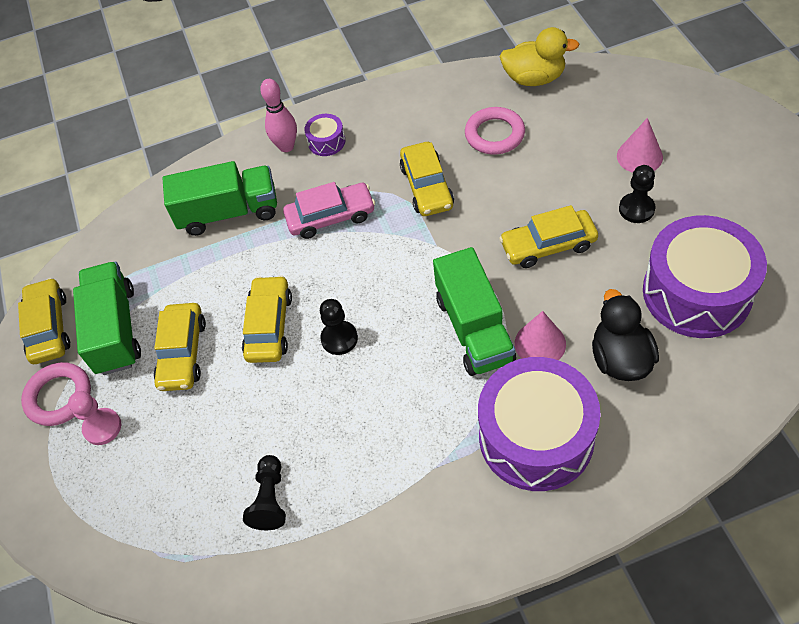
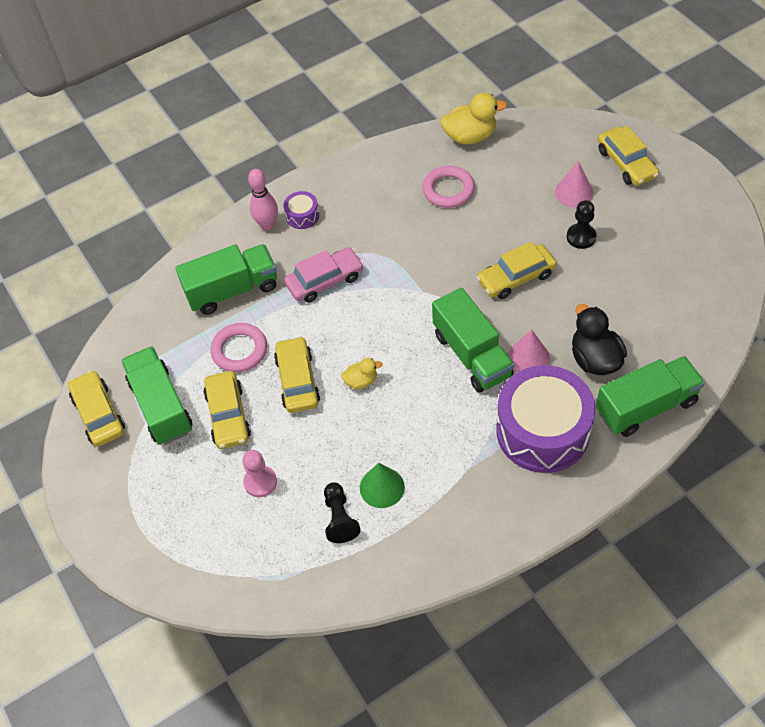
camera: 15 degrees left, 0 degrees up
pink ring [21,362,91,426] -> pink ring moved to [210,323,267,372]
pink pawn [68,391,121,445] -> pink pawn moved to [243,450,277,497]
black pawn [320,299,358,355] -> yellow duck [341,358,382,389]
yellow car [400,142,454,216] -> yellow car moved to [597,126,659,186]
purple drum [643,215,767,338] -> none
none -> green cone [360,463,405,508]
none -> green truck [596,356,705,437]

